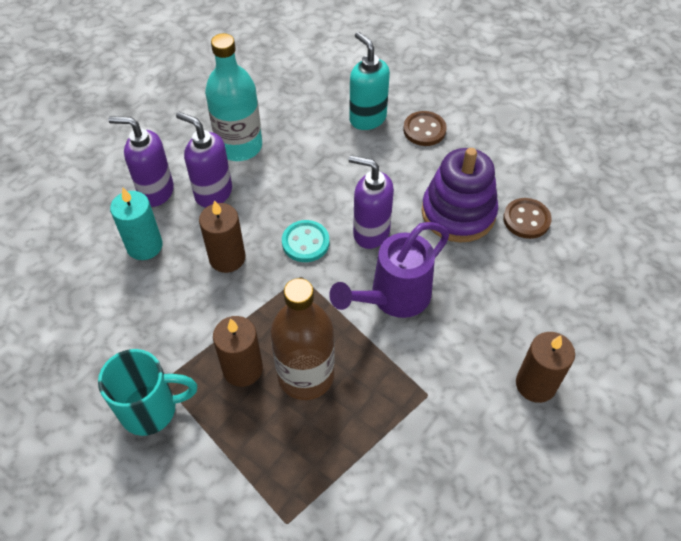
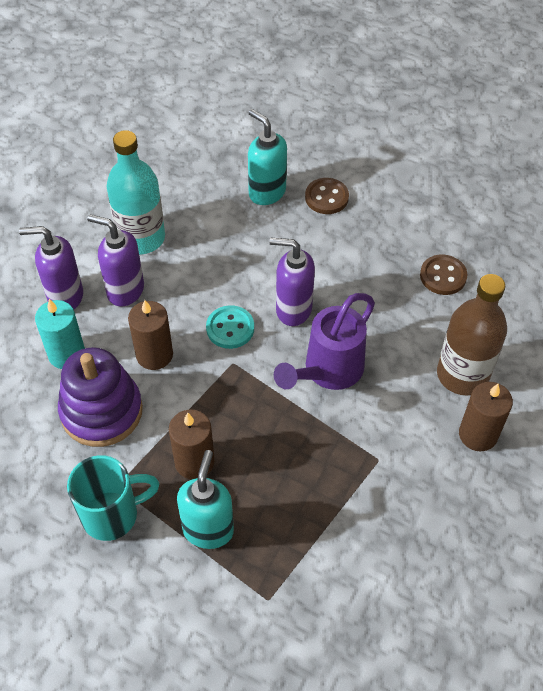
camera: 10 degrees left, 0 degrees up
brown bottle [270,278,335,400] -> brown bottle moved to [437,274,507,396]
purple stacking toy [421,148,498,243] -> purple stacking toy moved to [58,347,143,447]
none -> turquoise soap dispenser [177,450,234,549]

